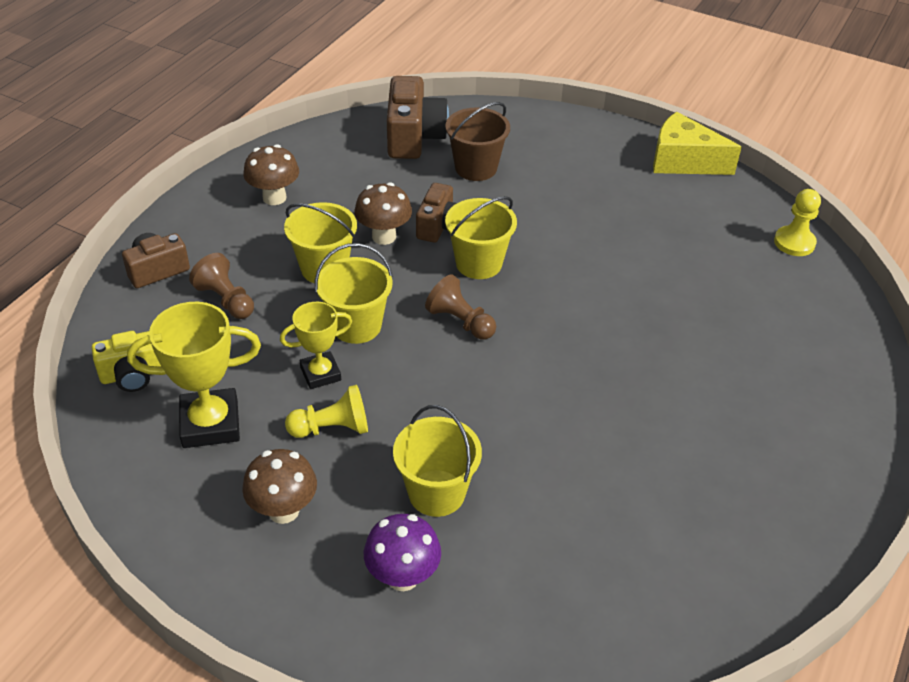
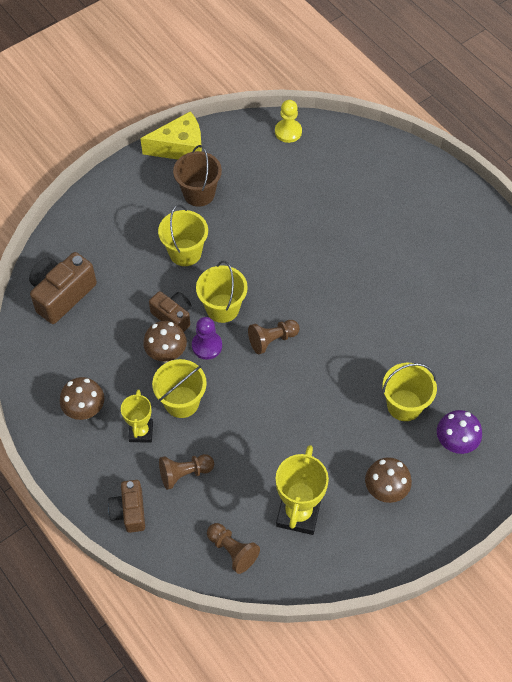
camera: 65 degrees left, 15 degrees up
yellow camera [92,331,162,392] -> brown pawn [207,523,260,574]
yellow trophy [280,302,352,389] -> yellow trophy moved to [121,389,153,443]
yellow pawn [285,385,368,438] -> none
yellow bucket [315,243,393,344] -> yellow bucket moved to [158,205,208,266]
brown camera [387,76,449,159] -> brown camera turned 75 degrees counterclockwise [29,252,97,324]
brown bucket [445,102,510,181] -> brown bucket moved to [173,145,222,207]
yellow cheese [653,112,742,175] -> yellow cheese turned 150 degrees counterclockwise [140,111,202,160]
none -> purple pawn [192,317,222,360]

